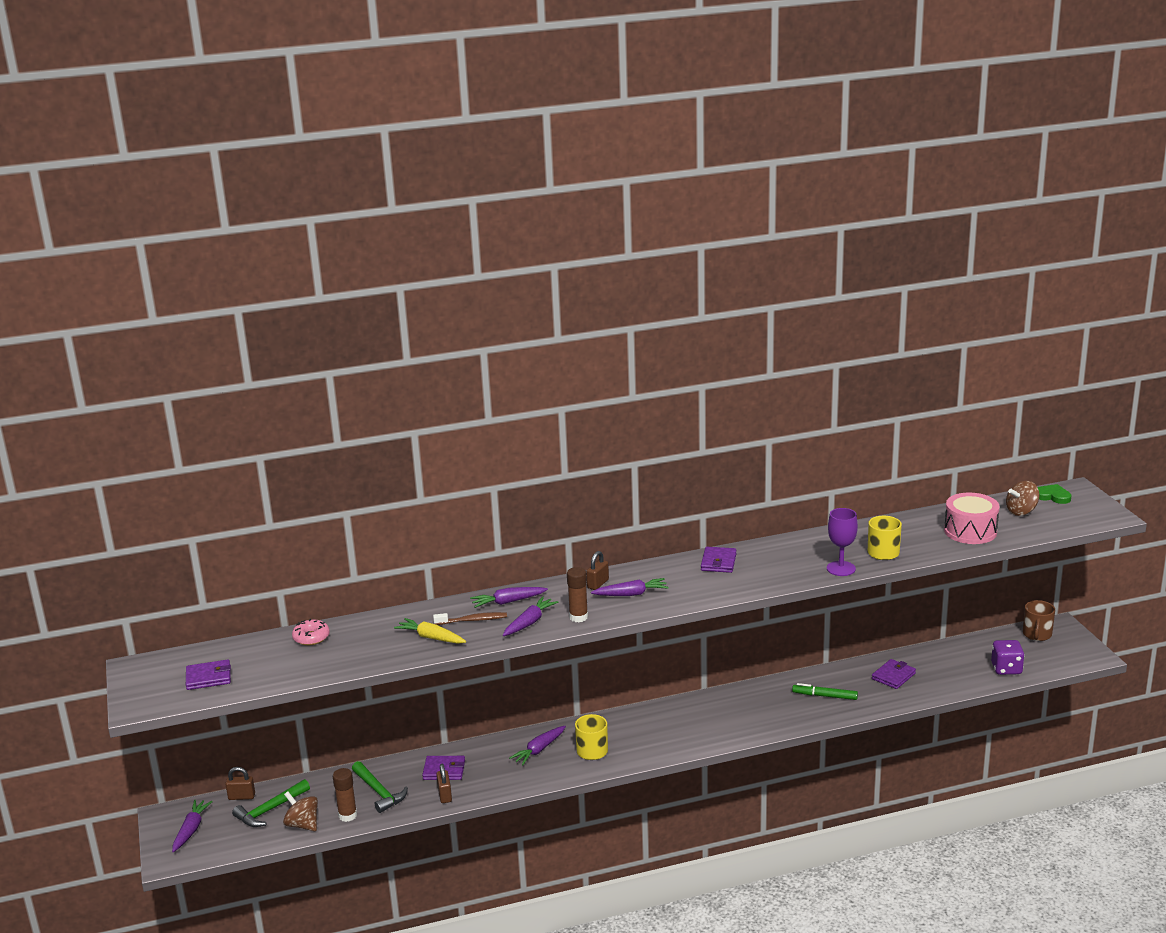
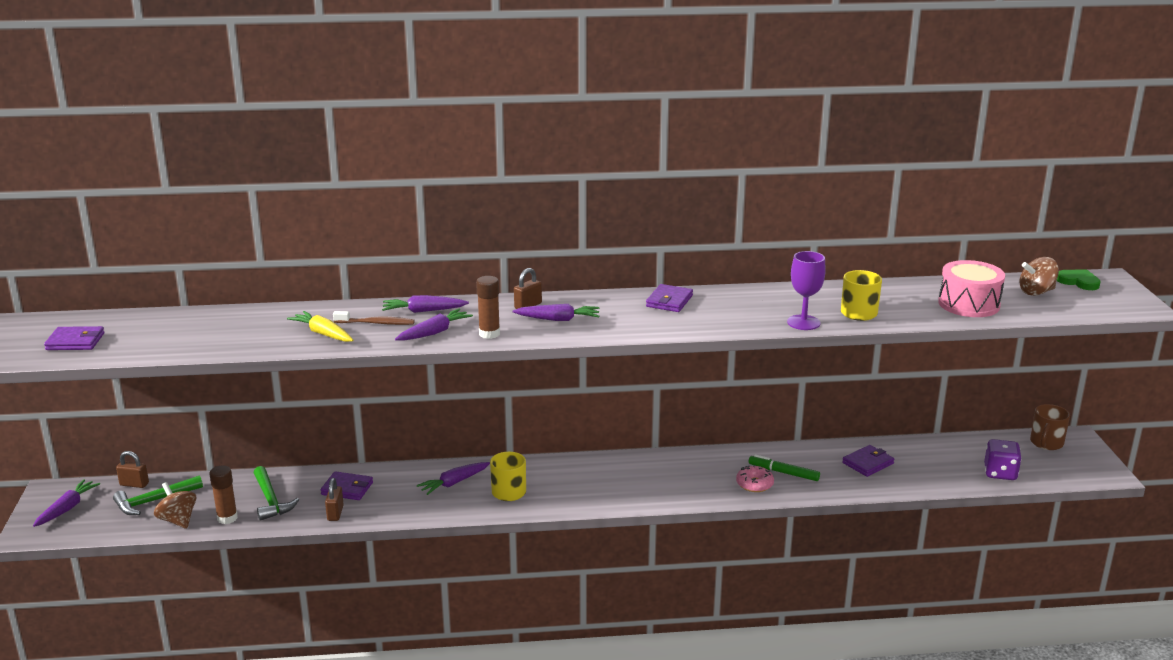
camera: 10 degrees right, 0 degrees up
pink donut [292,619,330,645] -> pink donut moved to [736,465,774,492]

